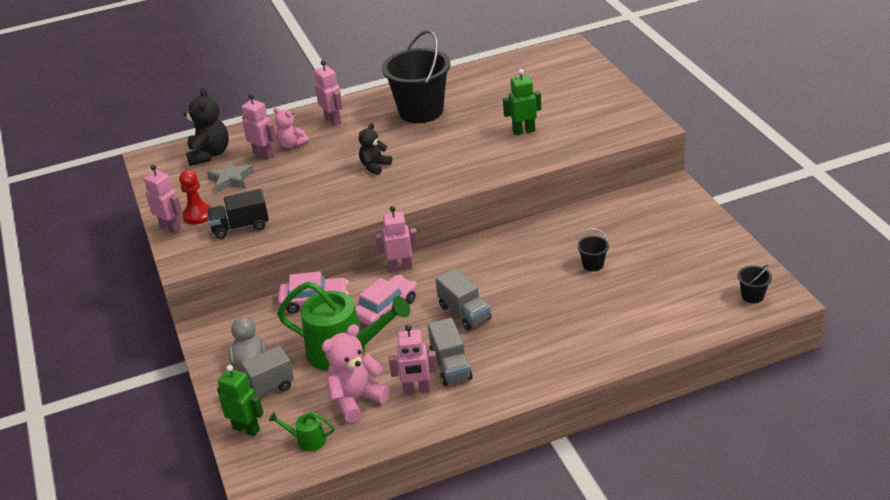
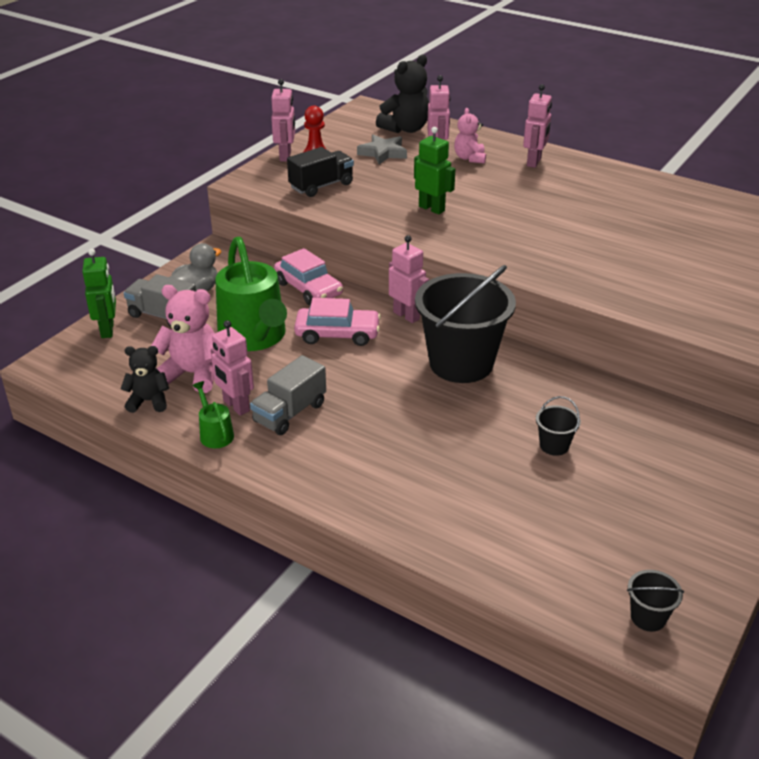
camera: 50 degrees right, 0 degrees up
black truck [207,189,269,239] -> black truck turned 105 degrees clockwise [287,147,354,197]
green watering can [269,412,334,451] -> green watering can moved to [192,381,234,448]
black teddy bear [359,123,392,175] -> black teddy bear moved to [121,346,169,413]
black bucket [382,30,450,123] -> black bucket moved to [415,265,516,383]
grey truck [436,268,491,331] -> none
green robot [503,69,541,135] -> green robot moved to [414,127,455,214]

